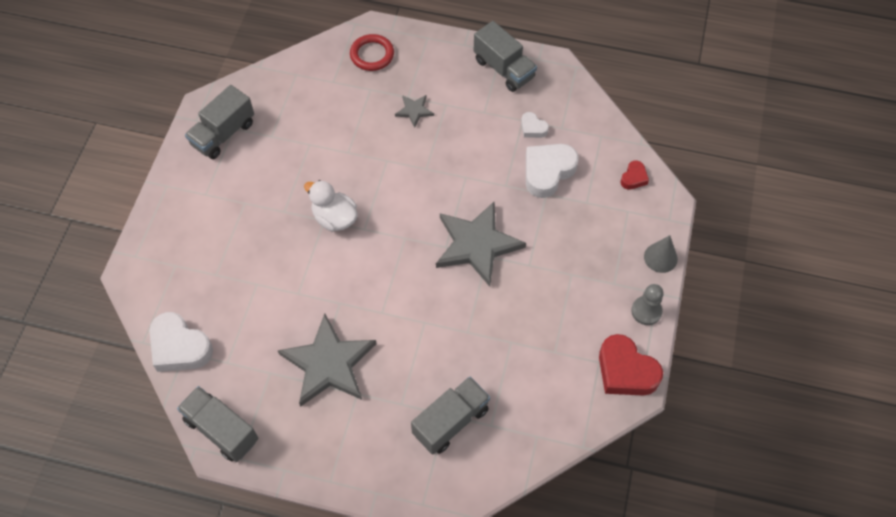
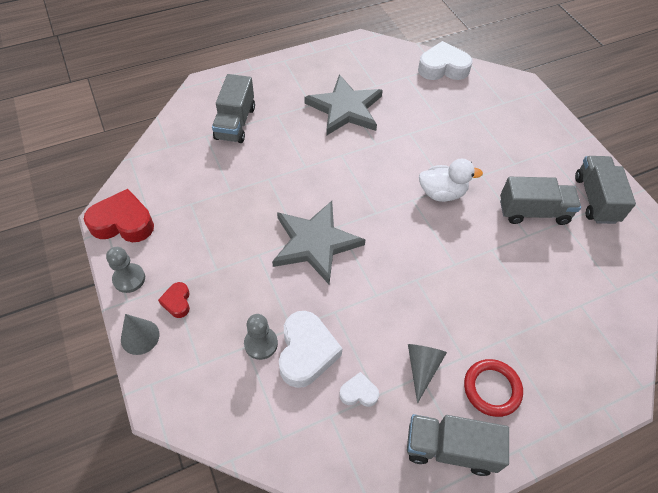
camera: 140 degrees right, 5 degrees down
grey truck [177,386,258,462] -> grey truck moved to [500,177,581,225]
red ring [350,34,394,71] -> red ring moved to [464,359,523,417]
grey star [395,95,434,128] -> none
red heart [620,160,649,190] -> red heart moved to [158,282,190,318]
none -> grey pawn [244,314,278,360]
none -> grey cone [408,344,447,403]

